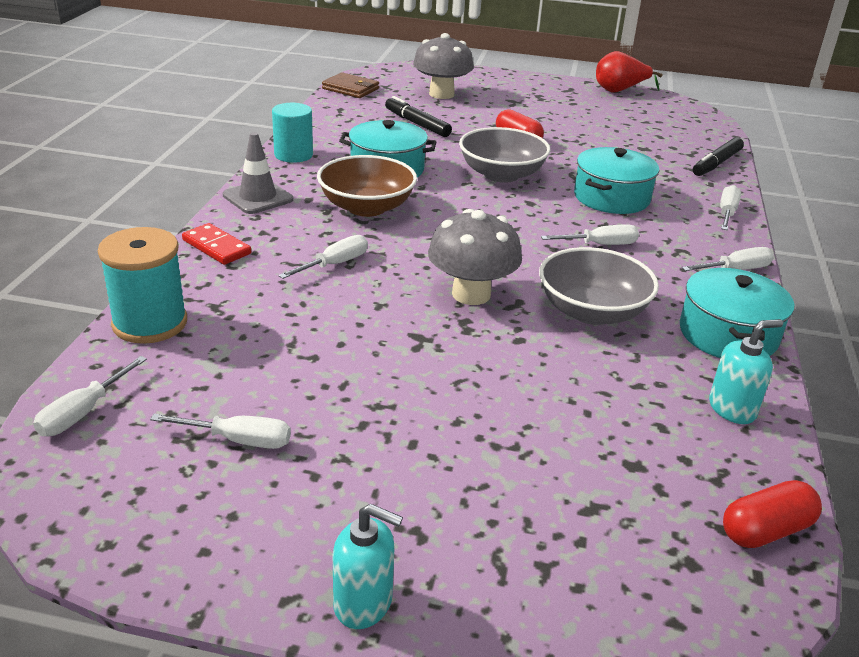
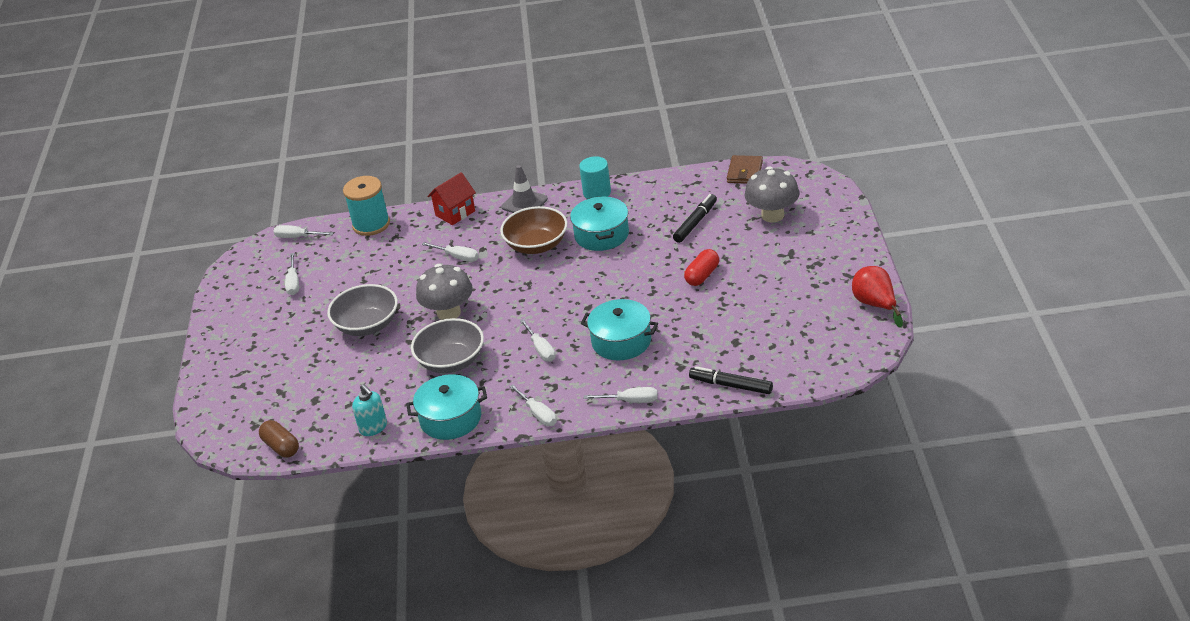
camera: 80 degrees right, 5 degrees up
red domino [182,223,251,265] -> red house [427,172,476,225]
turquoise soap dispenser [333,503,403,629] -> none
grey bowl [459,127,551,183] -> grey bowl moved to [327,284,398,336]
red capsule [723,480,822,548] -> brown capsule [259,420,299,458]

